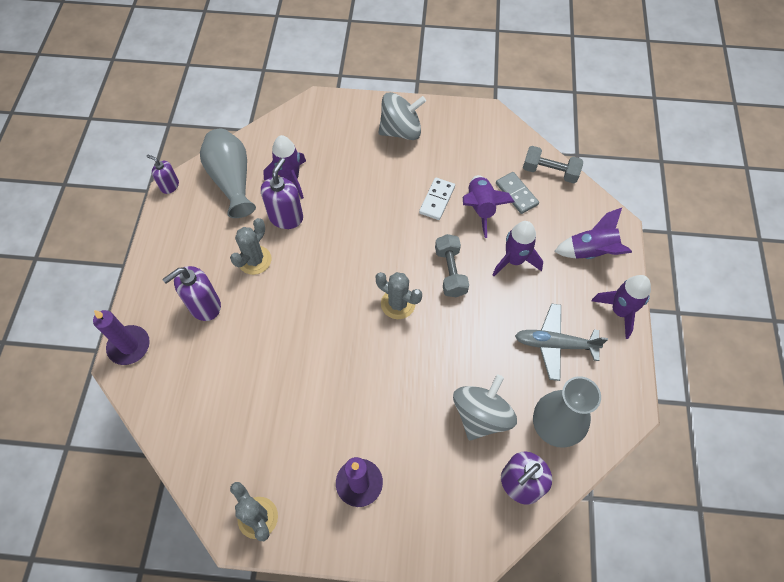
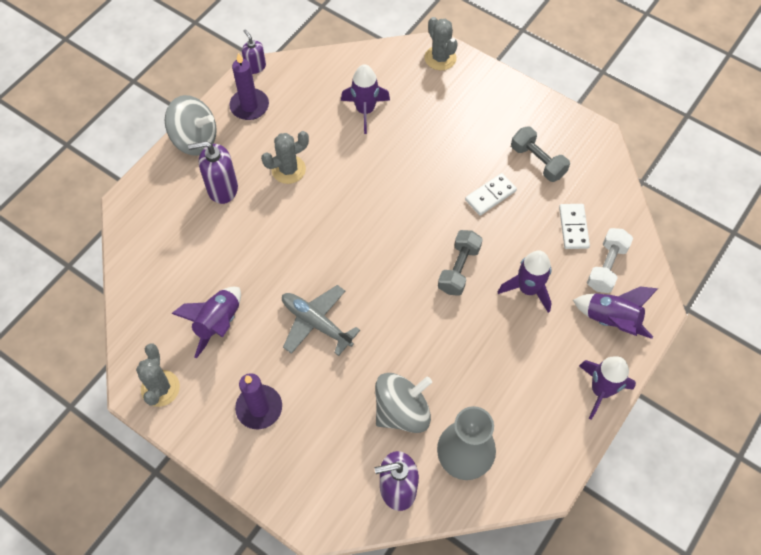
camera: 30 degrees right, 0 degrees up
purple candle [93,310,150,365] -> purple candle moved to [229,53,269,120]
grey vase [200,129,256,218] -> none
purple soap dispenser [261,158,303,229] -> none
grey cactus [376,272,422,319] -> grey cactus moved to [425,17,458,70]
grey spinning top [379,92,426,140] -> grey spinning top moved to [165,95,217,156]
purple rocket [463,175,514,238] -> purple rocket moved to [171,287,241,358]
grey domino [496,172,539,214] -> white domino [559,204,590,249]
grey plane [515,304,608,381] -> grey plane moved to [282,285,360,356]
grey dumbbell [523,146,583,183] -> grey dumbbell moved to [511,126,570,182]
none -> white dumbbell [587,228,633,293]

